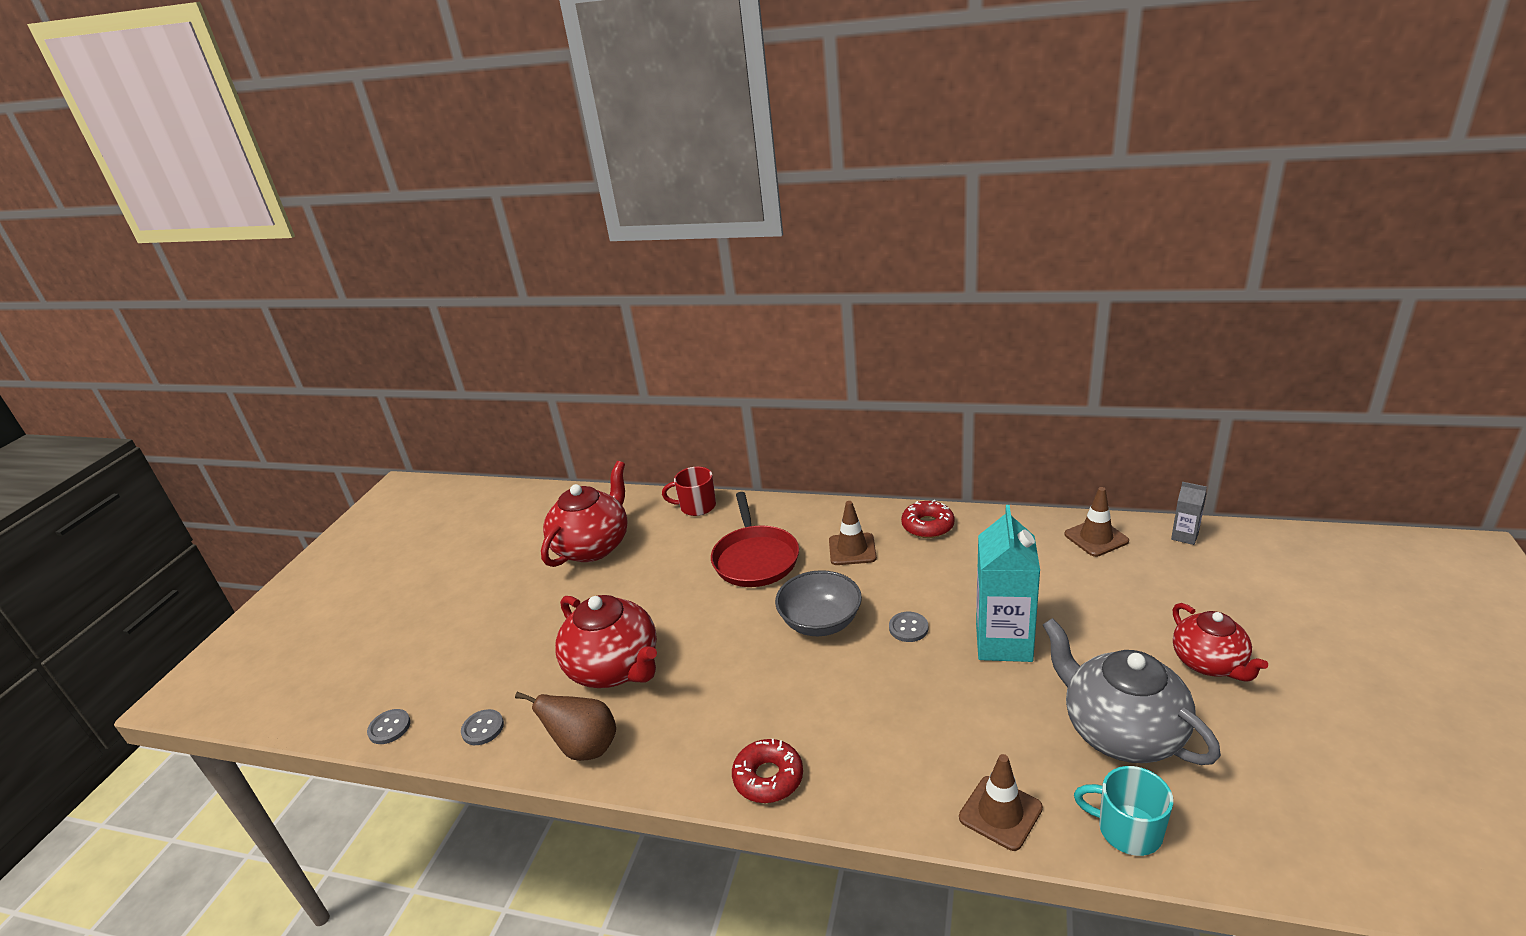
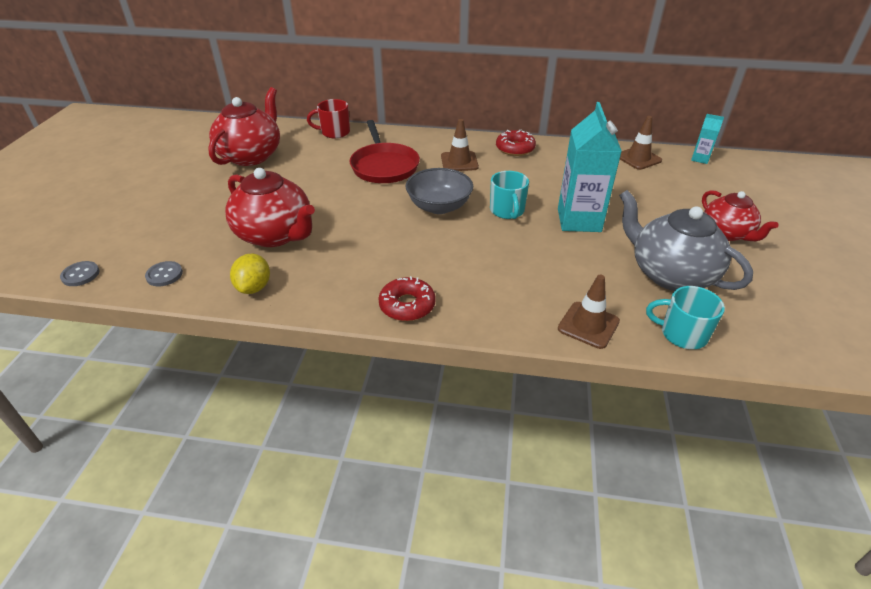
camera: 10 degrees left, 10 degrees up
brown pear [515,692,616,761] -> yellow lemon [230,254,270,294]
grey button [889,612,928,642] -> turquoise mug [490,171,529,219]
grey carton [1171,482,1207,545] -> turquoise carton [691,114,724,164]

